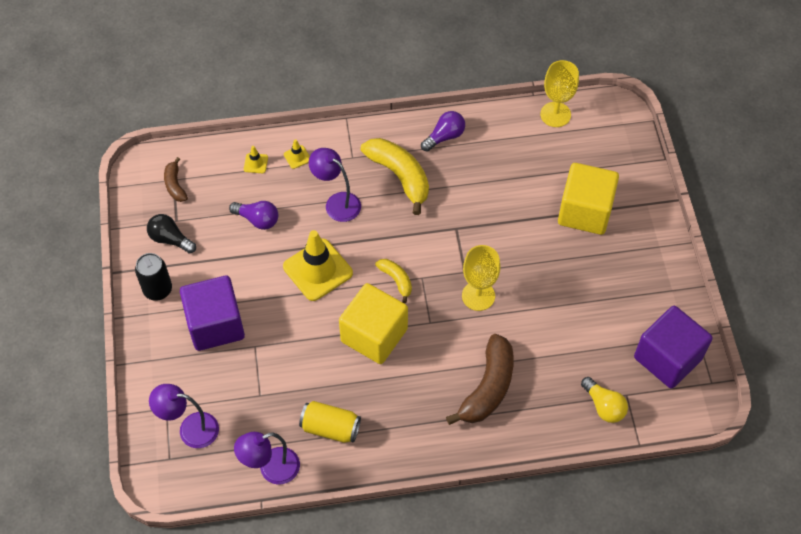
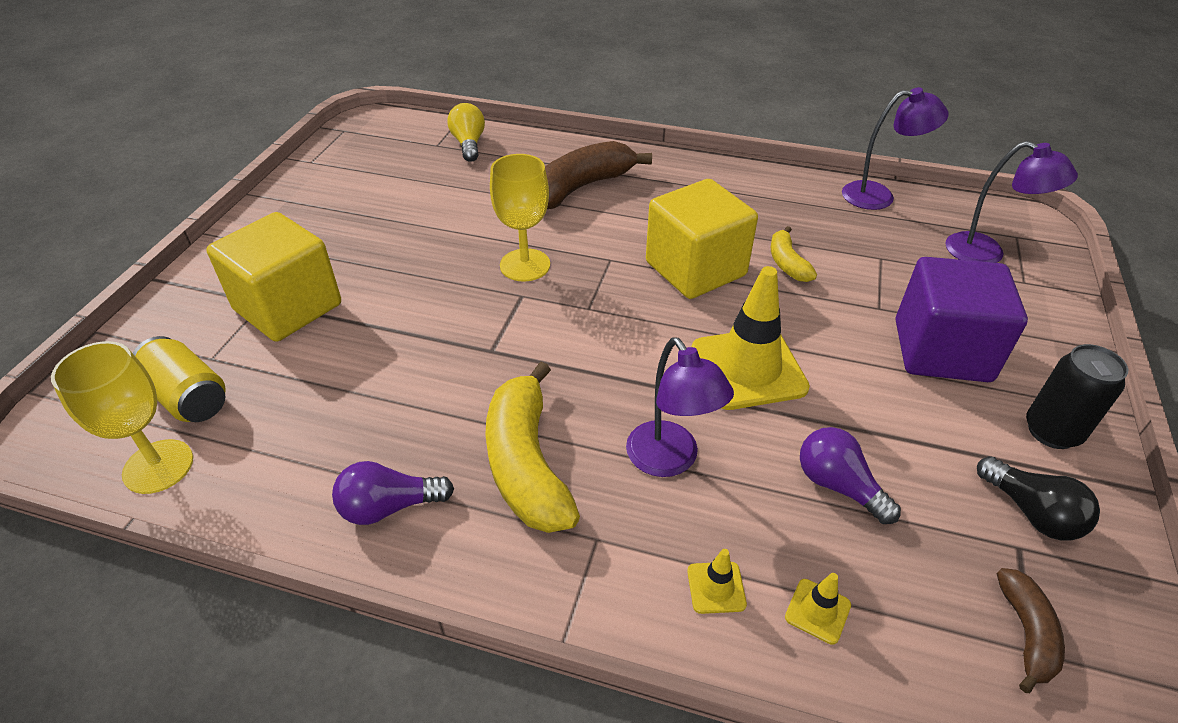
camera: 155 degrees left, 15 degrees down
yellow can [299,401,361,443] -> yellow can moved to [133,336,226,422]
yellow banana [375,259,412,303] -> yellow banana moved to [771,226,817,282]
purple cube [634,306,713,389] -> none

